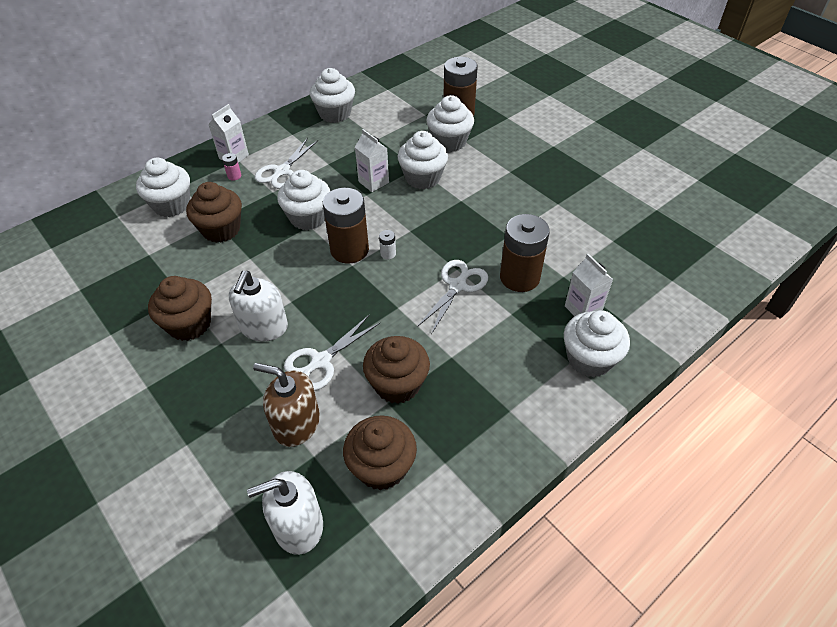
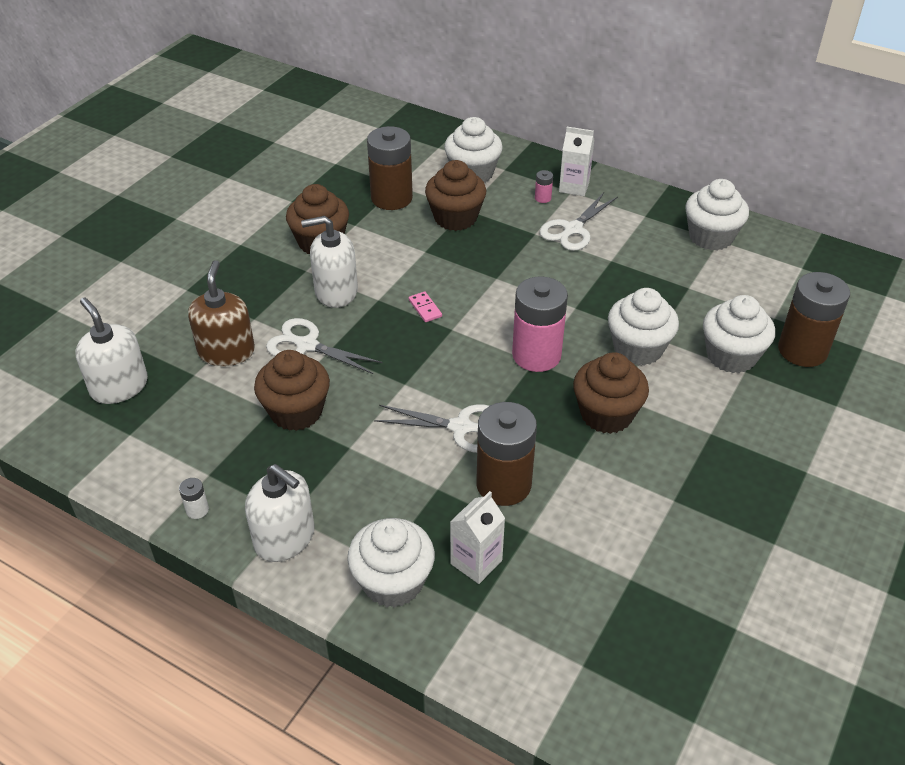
camera: 70 degrees right, 5 degrees down
white scissors [255,138,318,189] -> white scissors turned 60 degrees counterclockwise [539,192,618,251]
white cupcake [277,170,331,230] -> none
brown battery [323,188,369,264] -> brown battery moved to [367,126,413,210]
brown cupcake [343,416,417,490] -> brown cupcake moved to [573,352,649,434]
white carton [355,129,389,192] -> none
white battery [379,230,396,259] -> white battery moved to [179,478,209,519]
none -> white soap dispenser [245,464,315,562]
none -> pink domino [409,292,442,322]
none -> pink battery [512,276,568,372]

